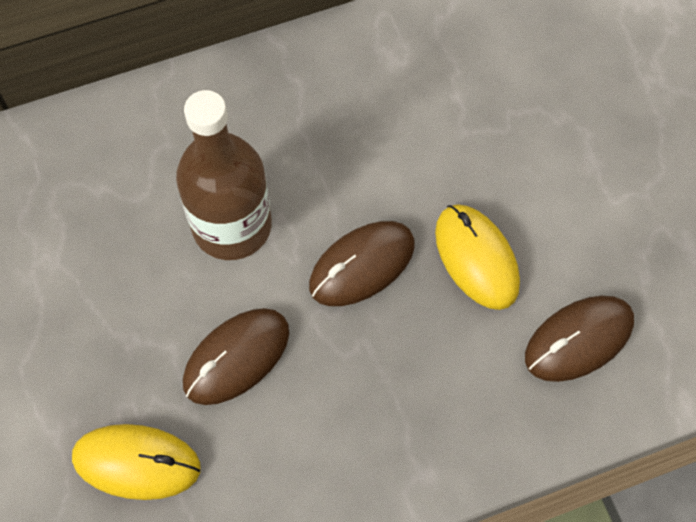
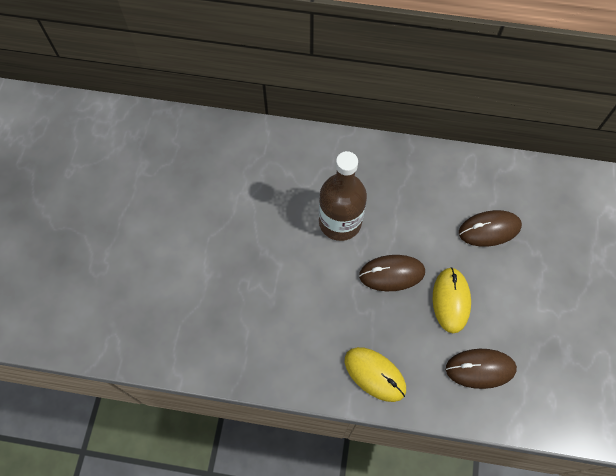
camera: 30 degrees right, 0 degrees up
yellow mouse [72,424,201,500] -> yellow mouse moved to [345,347,406,402]
brown mouse [183,308,289,405] -> brown mouse moved to [459,210,522,247]

